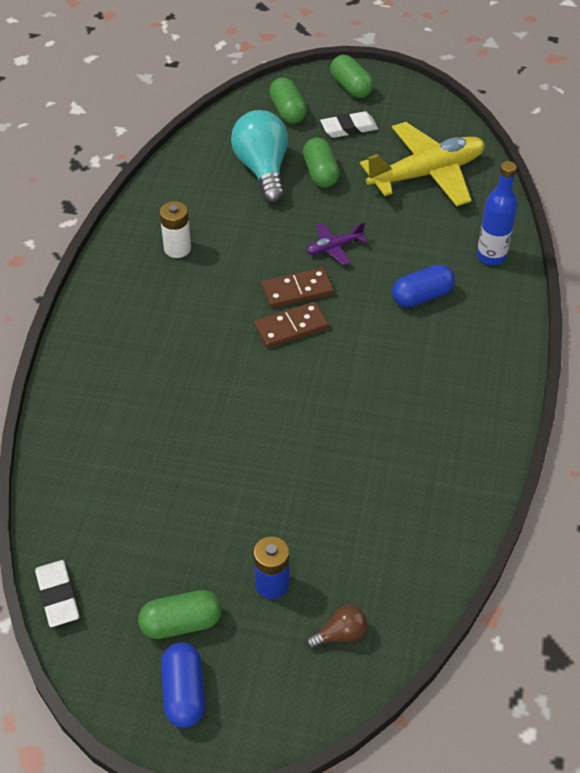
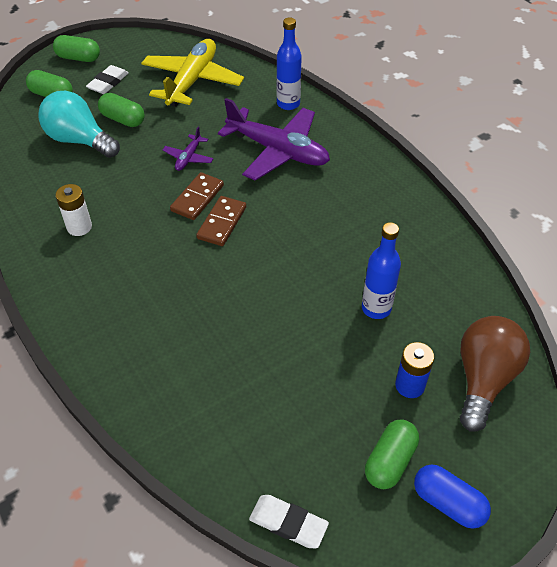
camera: 45 degrees left, 0 degrees up
brown light bulb [306,605,367,649] -> brown light bulb [460,316,530,432], size x2.16
blue capsule [392,264,455,307] -> purple plane [218,98,330,181]
none -> blue bottle [362,222,401,319]

